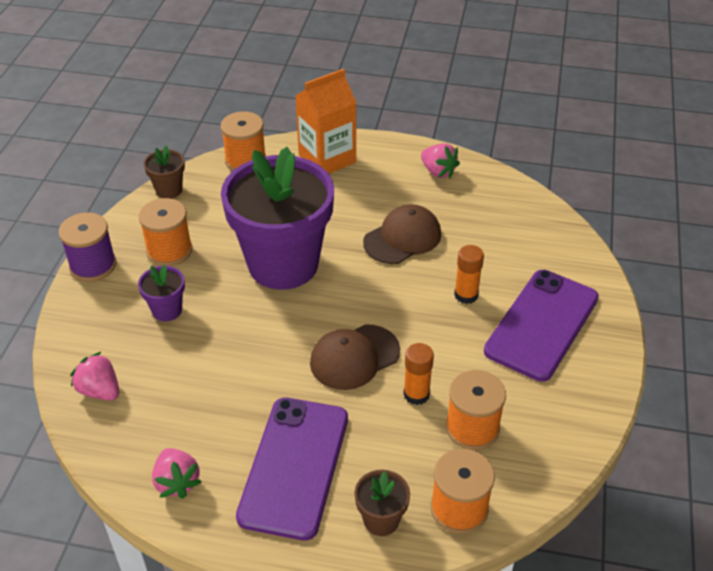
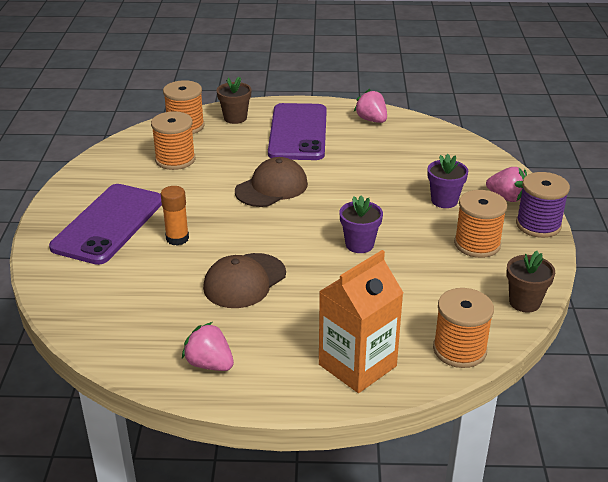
camera: 170 degrees right, 10 degrees down
pink strawberry [70,352,119,401] -> pink strawberry moved to [486,167,527,202]
purple flower pot [221,147,334,290] -> purple flower pot [339,195,383,253], size x0.40
orange glue stick [403,343,434,405] -> none

